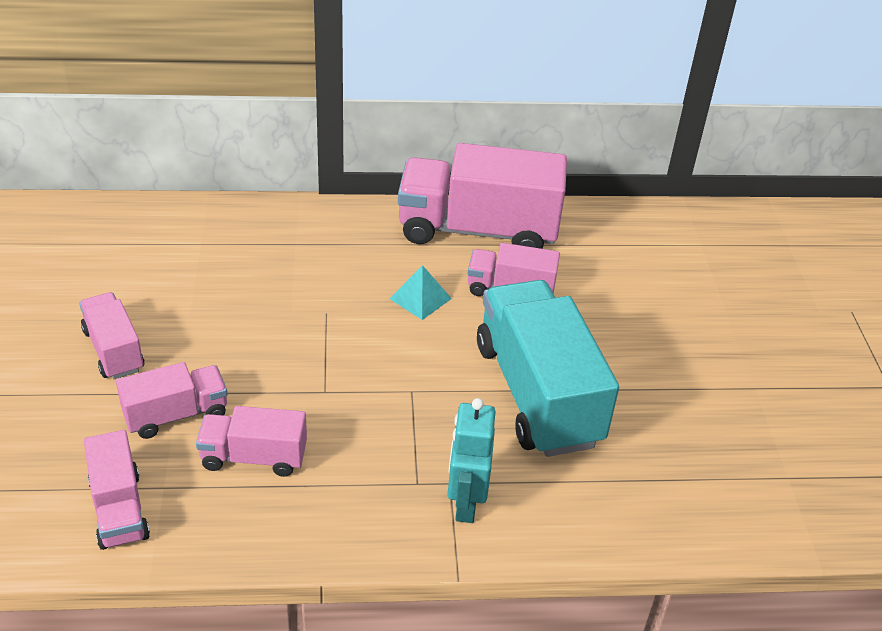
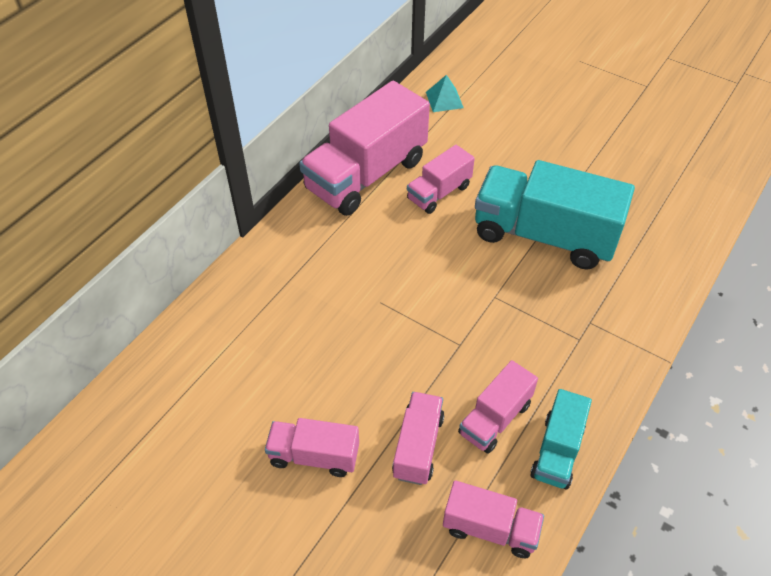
camera: 50 degrees left, 10 degrees up
turquoise pyramid [389,265,452,320] -> turquoise pyramid moved to [426,75,463,112]
turquoise robot [447,398,496,523] -> none
none -> turquoise truck [530,389,592,489]

